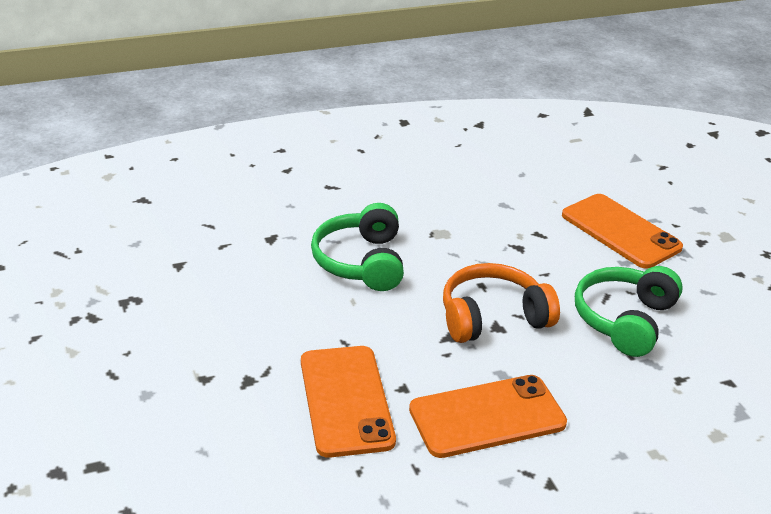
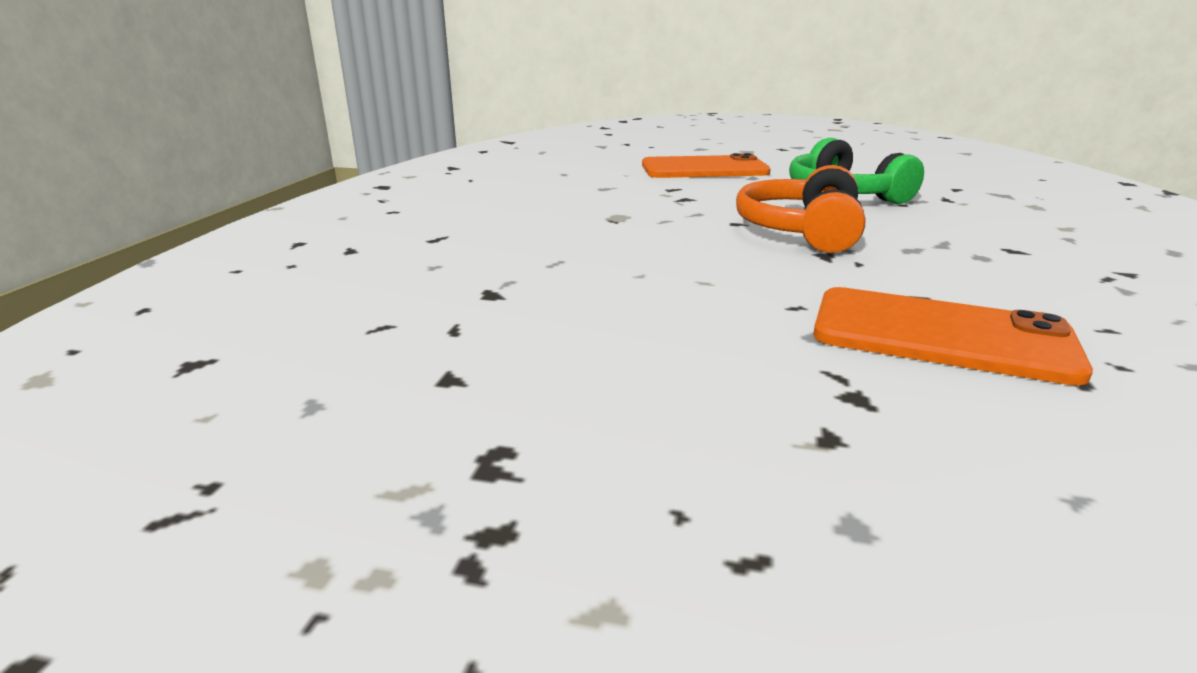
camera: 55 degrees left, 10 degrees down
green headphones [311,203,404,291] -> none
orange phone [409,375,567,458] -> none

